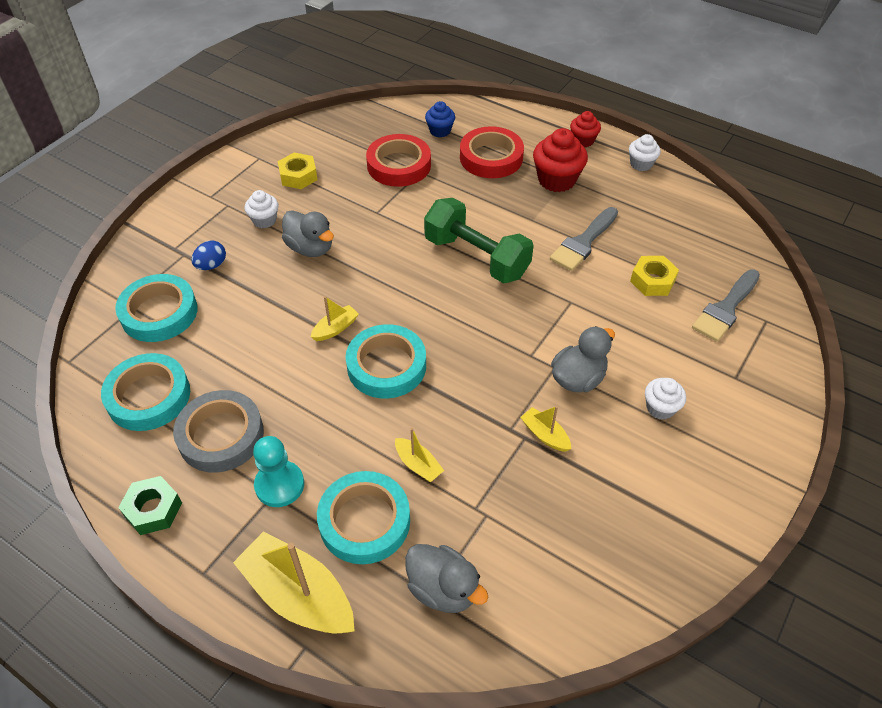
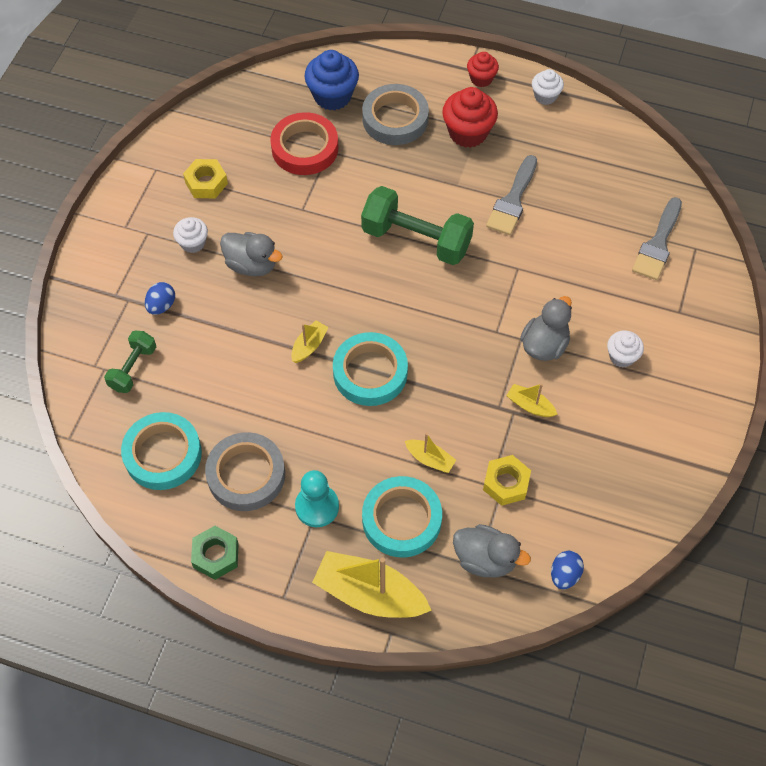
camera: 15 degrees left, 10 degrees up
turquoise tape [115,274,198,342] -> green dumbbell [104,331,156,393]
blue cupcake [425,101,455,137] -> blue cupcake [304,50,359,110], size x1.68
red tape [460,126,524,178] -> grey tape [362,84,429,145]
yellow nut [630,256,679,296] -> yellow nut moved to [483,455,531,506]
none -> blue egg [551,551,584,589]

